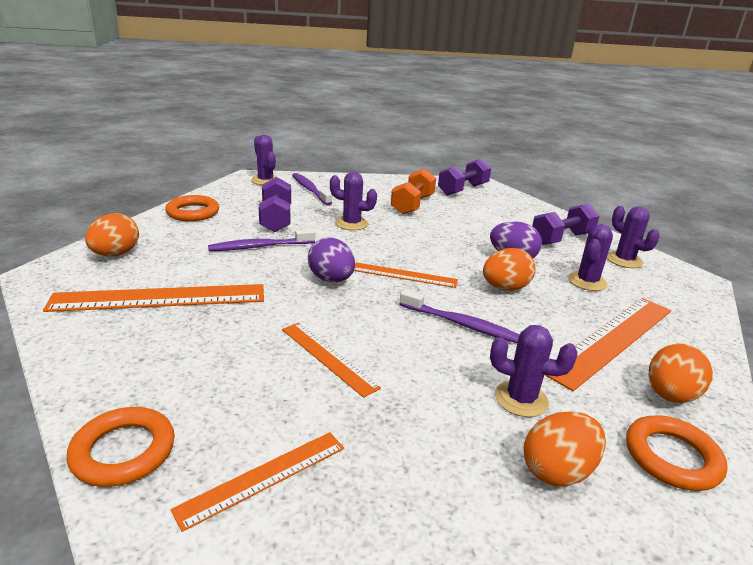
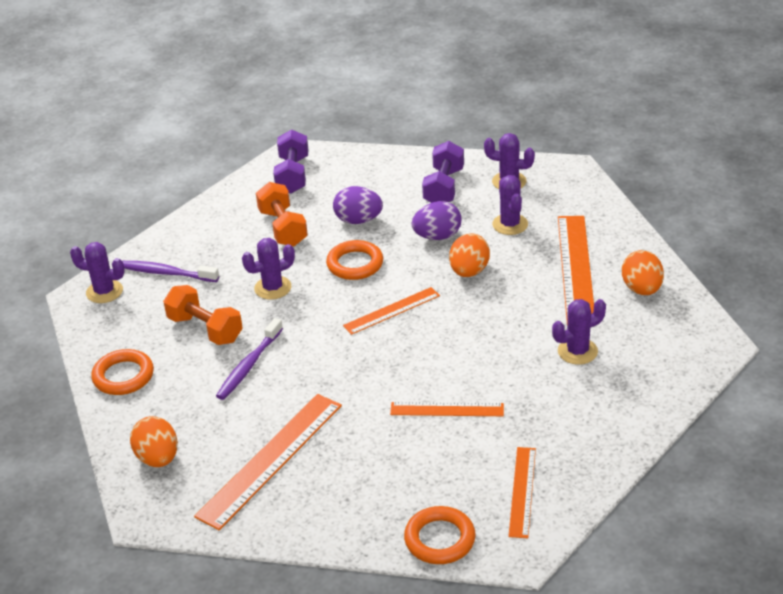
camera: 40 degrees left, 10 degrees up
purple dumbbell [259,177,291,232] -> orange dumbbell [163,285,243,345]
purple egg [308,237,355,282] -> purple egg moved to [333,186,383,224]
purple toothbrush [399,289,520,343] -> none
orange egg [524,411,606,487] -> none
orange ring [626,415,727,491] -> orange ring moved to [326,240,383,280]

